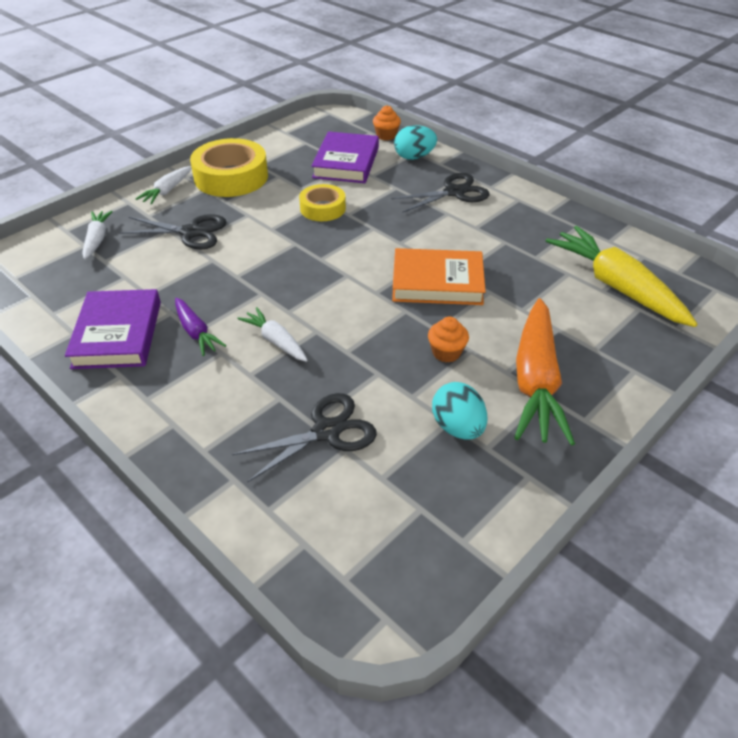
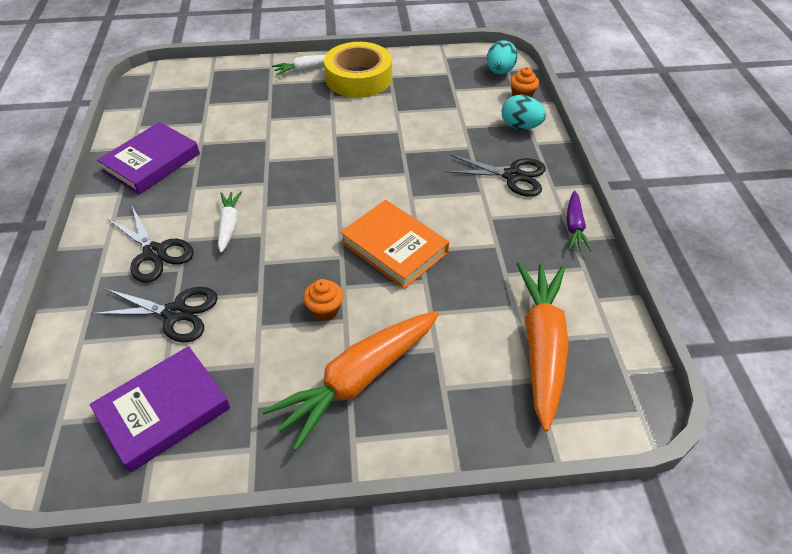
camera: 40 degrees right, 5 degrees up
white carrot [82,211,113,259] -> none
black scissors [119,214,226,250] -> black scissors moved to [107,206,194,283]
purple carrot [175,298,226,356] -> purple carrot moved to [566,191,592,251]
yellow tape [299,184,346,221] -> none
purple book [311,131,379,183] -> purple book moved to [90,346,230,473]
turquoise egg [432,382,487,440] -> turquoise egg moved to [487,40,518,74]
yellow carrot [546,226,698,327] -> orange carrot [517,262,569,432]

